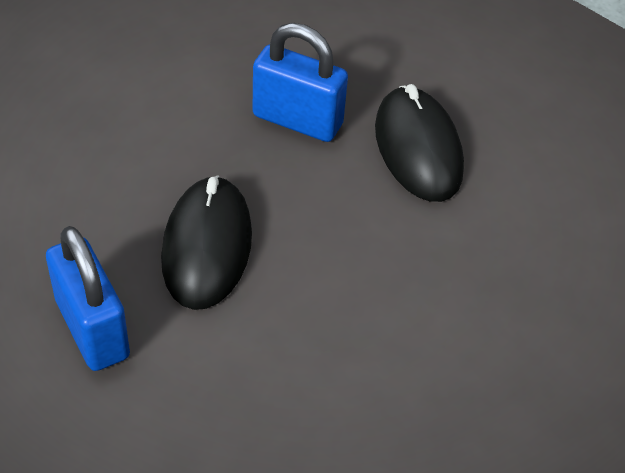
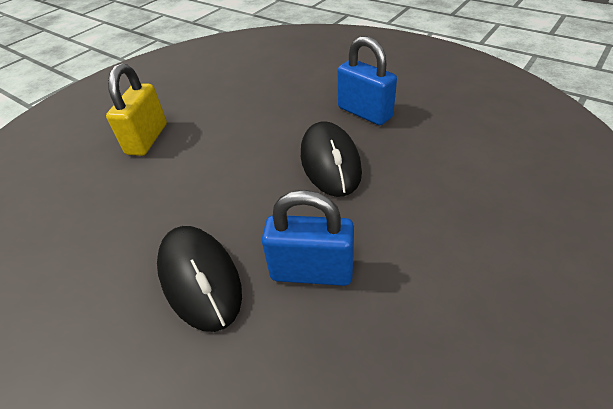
camera: 170 degrees right, 5 degrees down
none -> yellow padlock [106,63,167,156]

